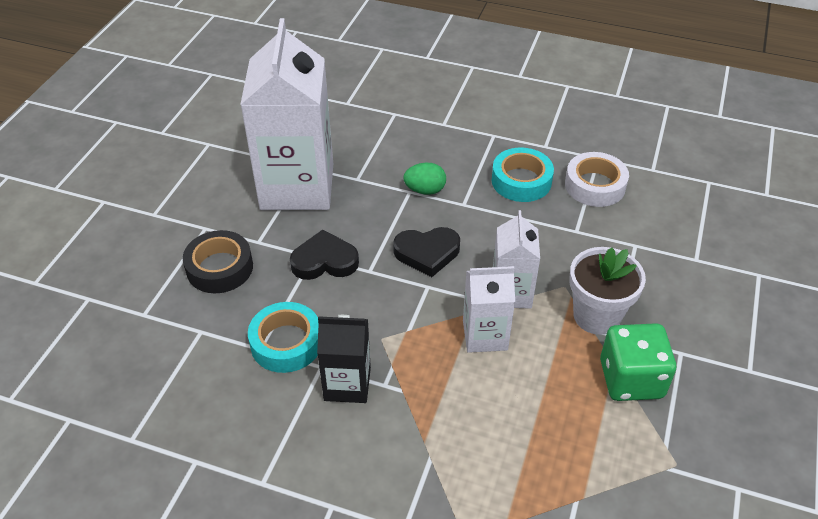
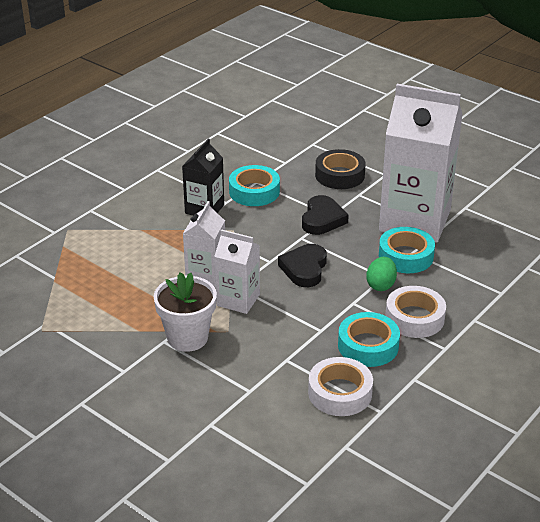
camera: 110 degrees right, 10 degrees down
green dice [600,323,676,401] -> none
none -> turquoise tape [379,227,435,273]
none -> white tape [385,286,446,338]

